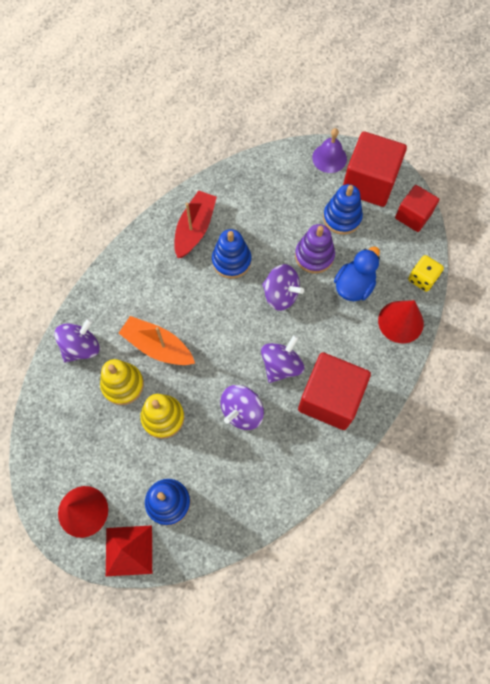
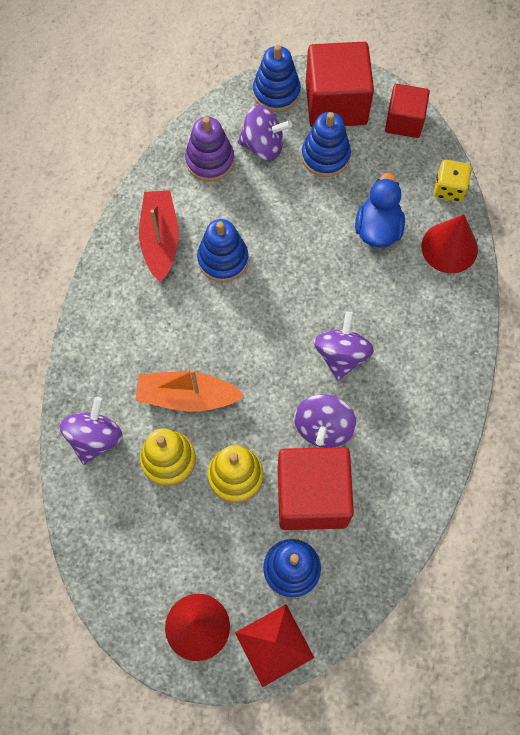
camera: 25 degrees left, 0 degrees up
purple spinning top [262,264,304,311] -> purple spinning top moved to [237,105,292,161]
purple stacking toy [295,224,335,274] -> purple stacking toy moved to [185,117,235,182]
red cube [298,352,371,430] -> red cube moved to [277,447,354,530]
purple bell [312,128,347,173] -> blue stacking toy [253,45,301,112]

